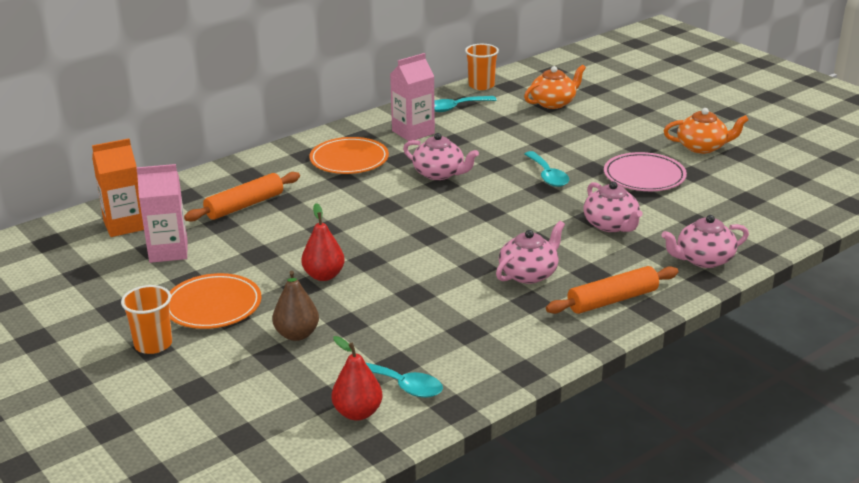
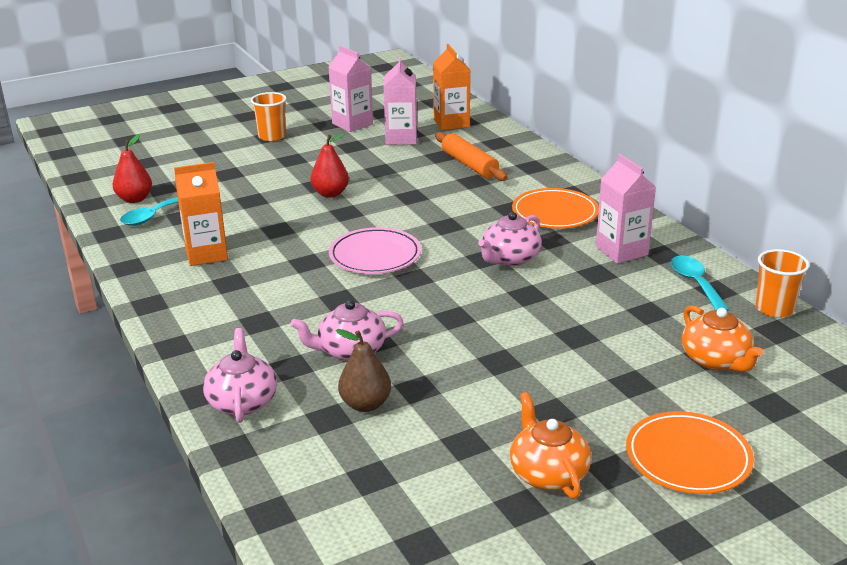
camera: 100 degrees right, 0 degrees up
orange plate [170,273,262,329] -> orange plate moved to [626,411,754,494]
brown pear [272,271,319,341] -> brown pear moved to [336,329,391,412]
pink teapot [496,221,565,284] -> none
turquoise spoon [524,151,569,187] -> none
orange rolling pin [546,266,679,314] -> none
pink plate [604,152,687,191] -> pink plate moved to [329,227,421,274]
orange teapot [664,108,749,154] -> orange teapot turned 150 degrees clockwise [510,392,591,499]
none -> orange carton [174,162,228,266]
none -> pink carton [329,46,373,132]

